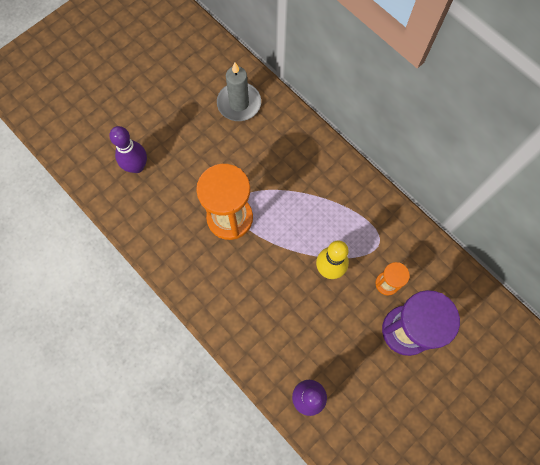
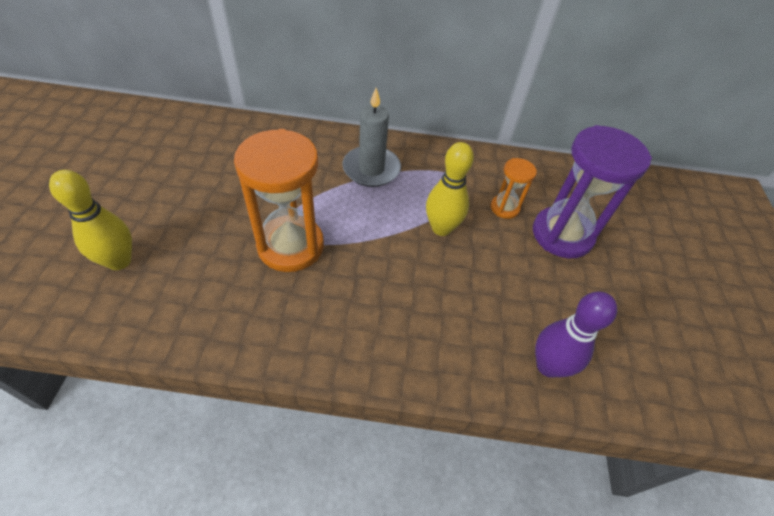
camera: 45 degrees left, 20 degrees down
purple bowling pin [109,126,147,173] -> yellow bowling pin [49,170,132,270]
grey candle [217,63,261,121] -> grey candle moved to [342,88,401,187]

